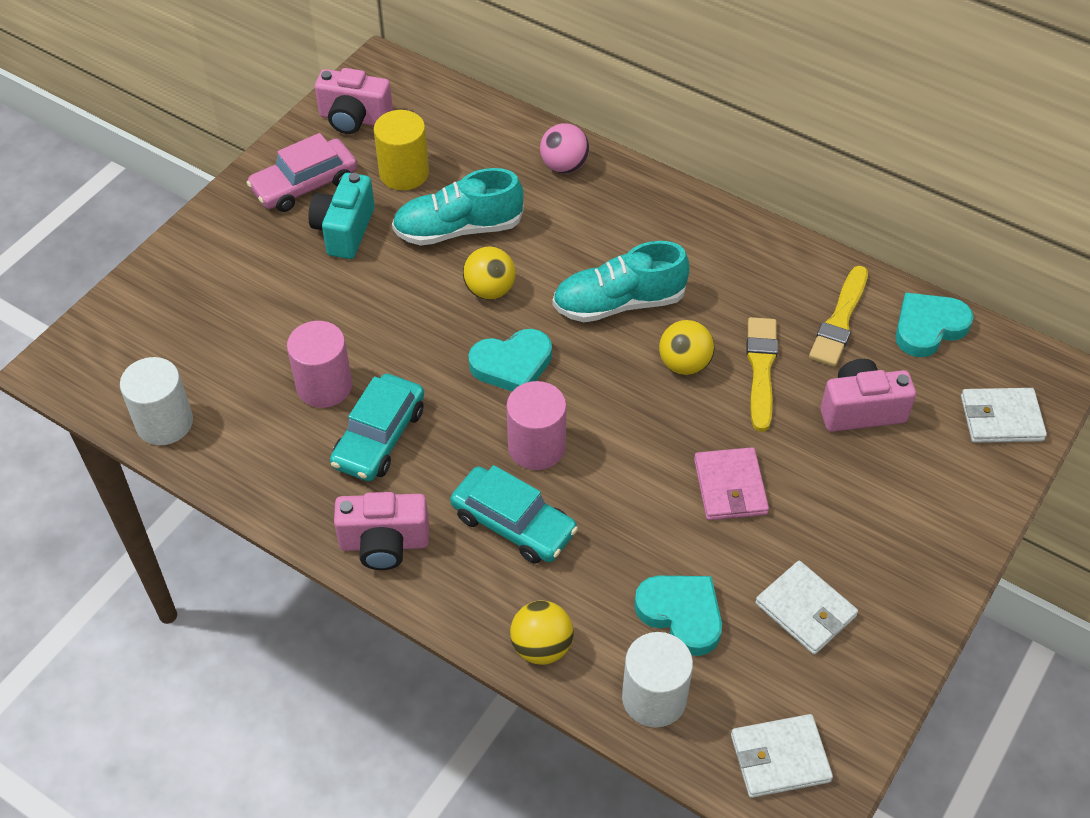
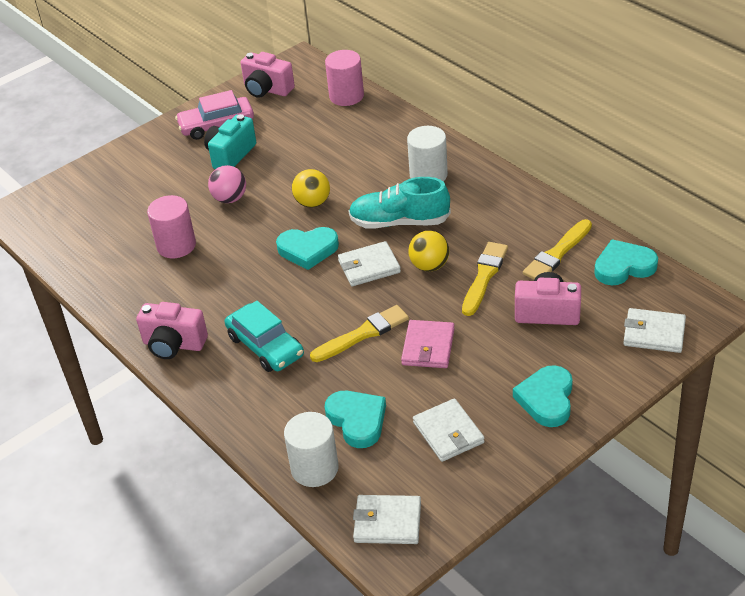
camera: 20 degrees right, 10 degrees down
white cylinder [120,357,193,445] -> white cylinder moved to [407,126,448,181]
turquoise car [330,374,424,481] -> none
yellow cylinder [374,110,429,190] -> none
turquoise shoe [392,168,524,246] -> none
pink cylinder [507,381,567,470] -> pink cylinder moved to [325,50,364,106]
yellow ball [510,601,573,665] -> none
pink ball [540,123,589,173] -> pink ball moved to [208,165,246,203]
none -> yellow brush [310,305,409,362]
none -> white wallet [338,241,401,286]
none -> turquoise heart [513,365,573,427]

